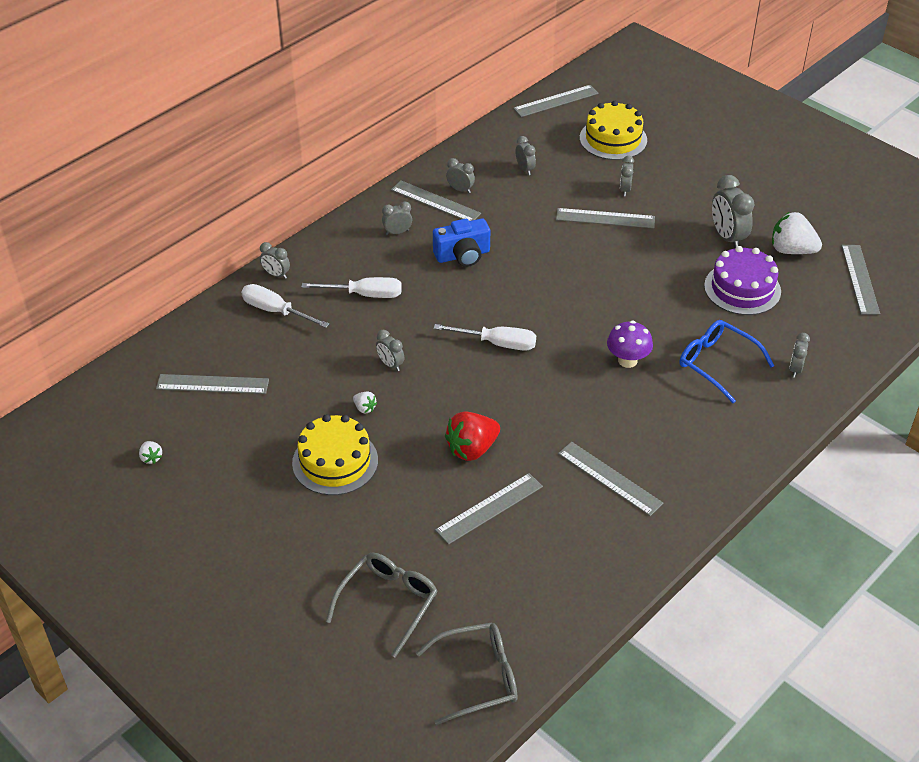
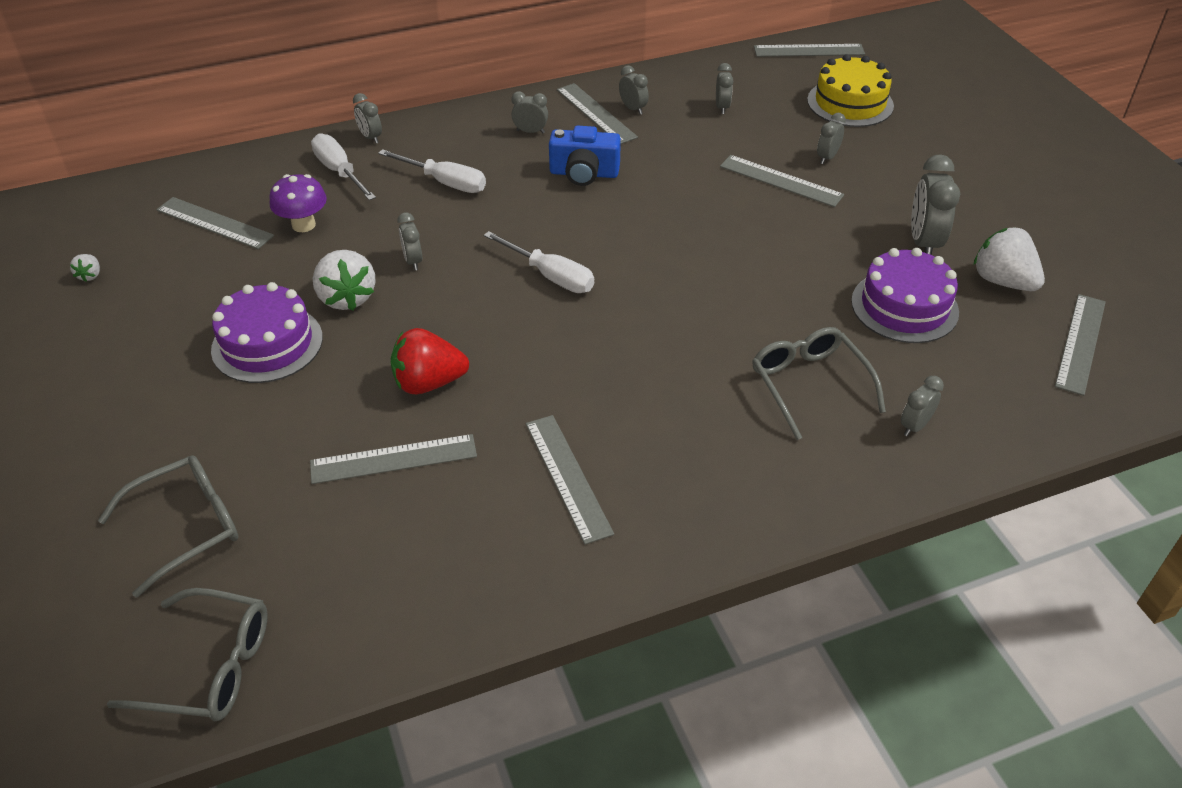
camera: 25 degrees right, 0 degrees up
yellow cake [292,414,378,495] -> purple cake [211,282,323,383]
white strawberry [353,392,377,413] -> white strawberry [313,250,376,311], size x2.15
purple mushroom [607,321,653,368] -> purple mushroom moved to [270,174,327,232]
blue glasses [680,320,774,403] -> grey glasses [752,327,886,440]

